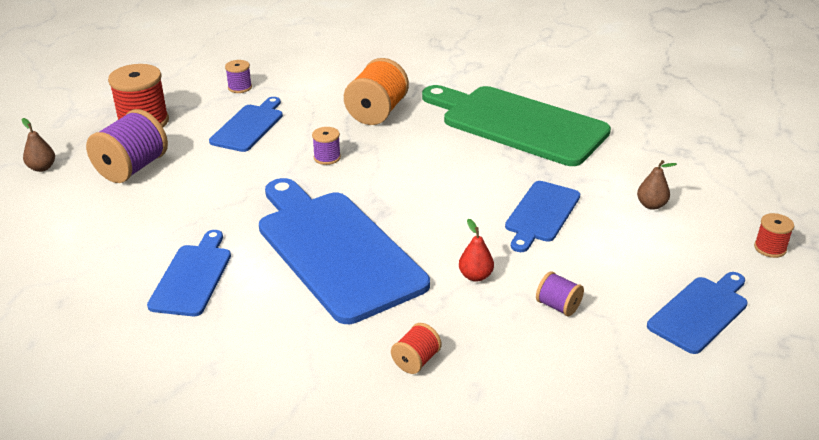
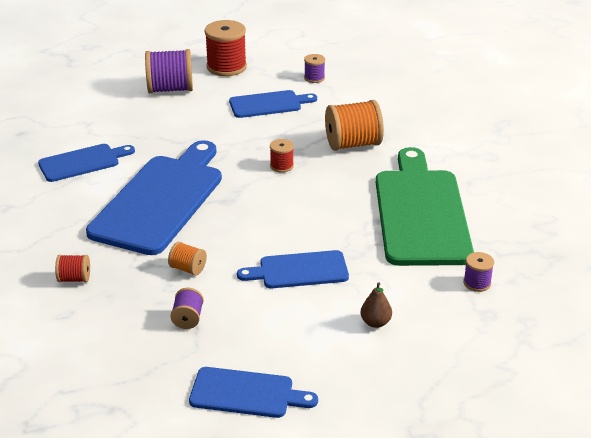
camera: 55 degrees right, 0 degrees up
brown pear [22,118,55,172] -> none
purple spool [312,127,341,165] -> purple spool moved to [463,252,494,292]
red pear [459,219,494,282] -> orange spool [168,242,207,276]
red spool [754,213,794,258] -> red spool moved to [270,139,294,173]

